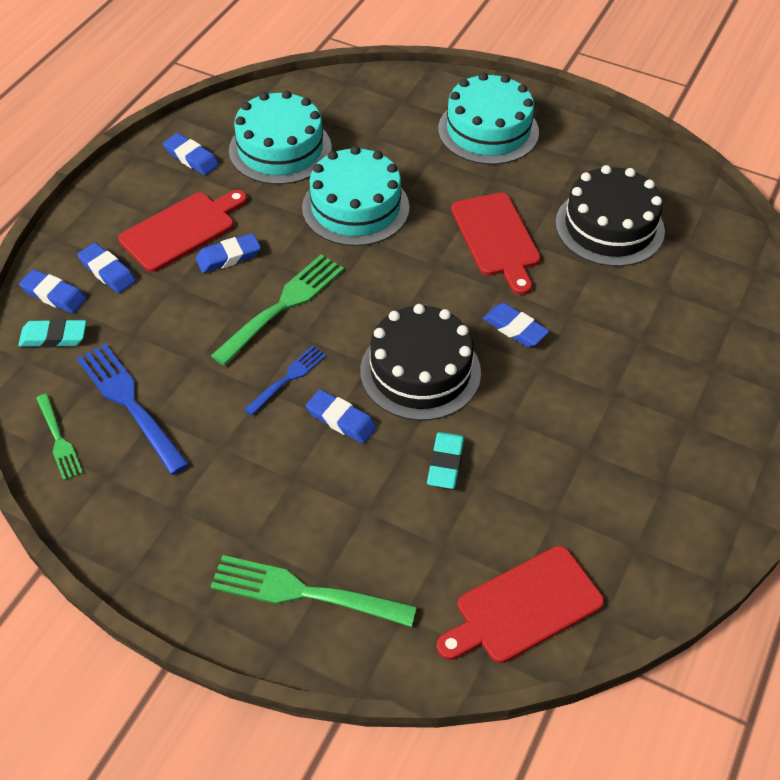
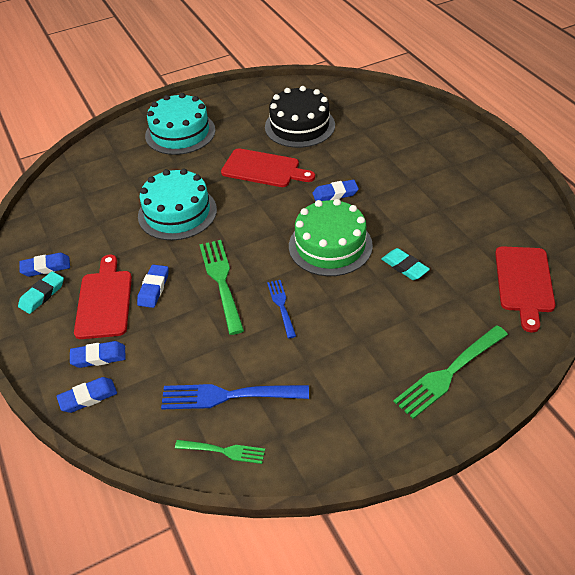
camera: 50 degrees left, 5 degrees down
turquoise eraser [18,319,86,348] -> turquoise eraser moved to [18,271,64,314]
turquoise cake [229,91,332,185] -> none
blue eraser [306,389,377,444] -> none
black cake [360,304,481,421] -> green cake [289,199,373,276]

